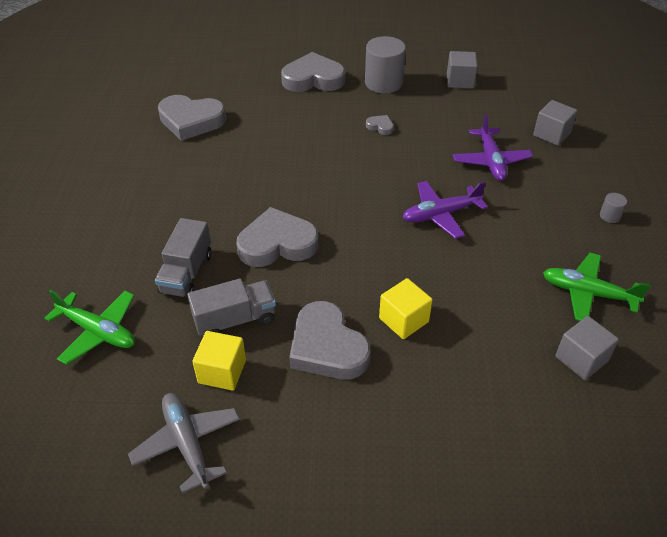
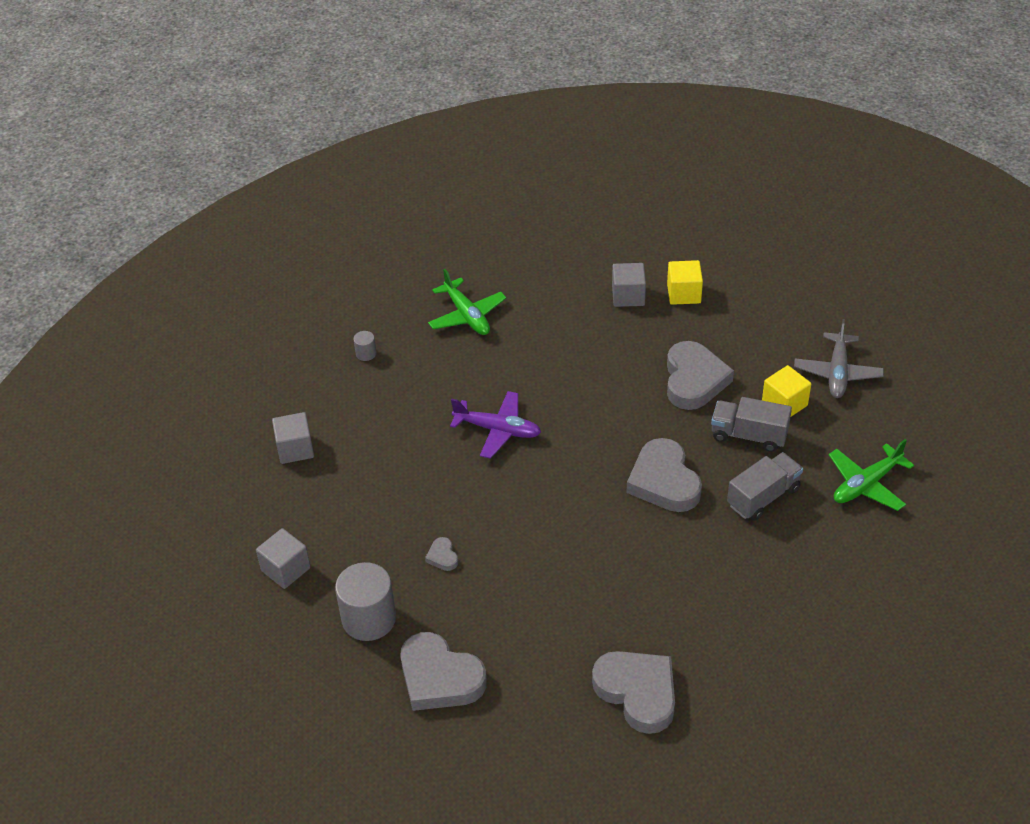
camera: 140 degrees left, 0 degrees up
green plane [44,289,135,365] -> green plane turned 105 degrees counterclockwise [829,439,914,511]
grey heart [236,207,318,267] -> grey heart turned 45 degrees clockwise [627,438,702,512]
yellow cube [379,278,432,339] -> yellow cube moved to [667,260,703,305]
purple plane [453,114,533,181] -> none
grey cube [555,316,619,380] -> grey cube moved to [612,263,646,307]

